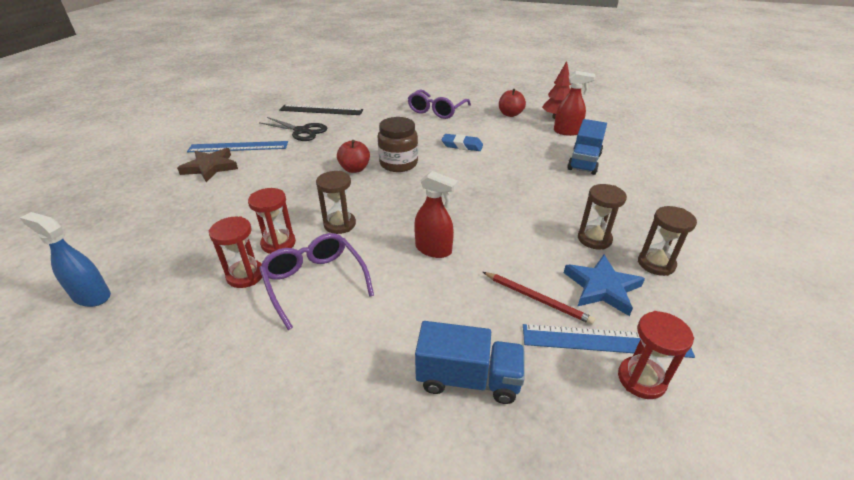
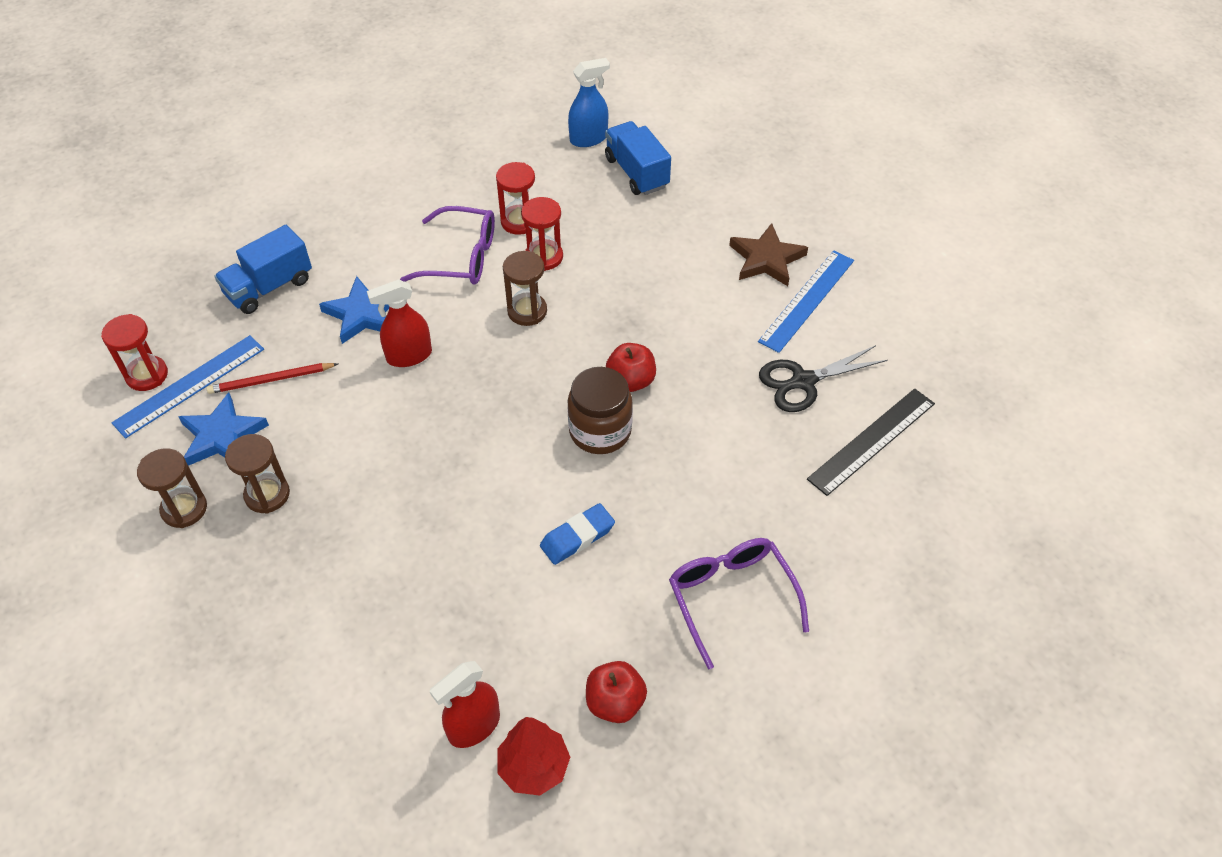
camera: 130 degrees right, 15 degrees up
blue truck [567,119,607,175] -> blue truck moved to [605,121,671,195]
none -> blue star [319,276,389,344]

